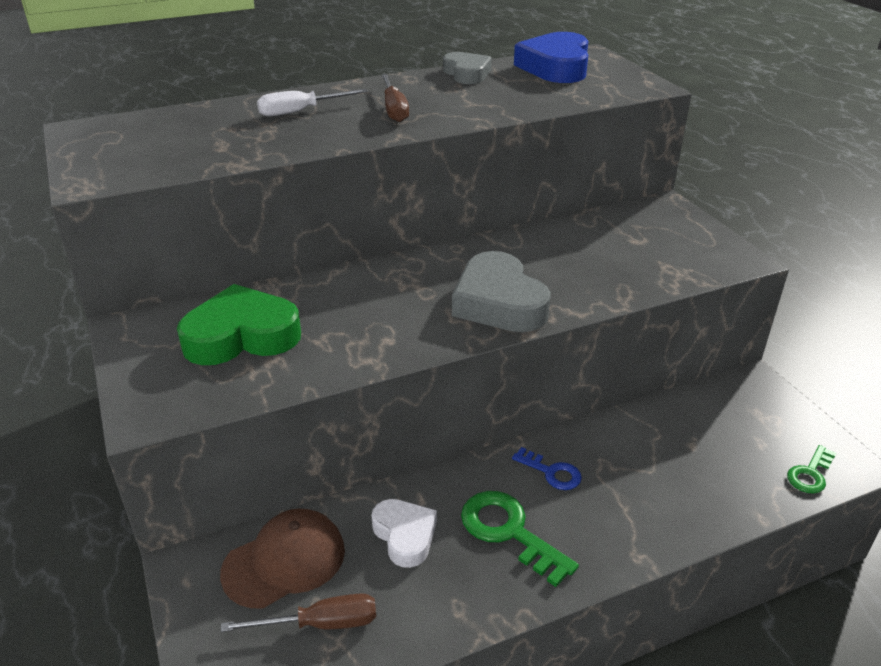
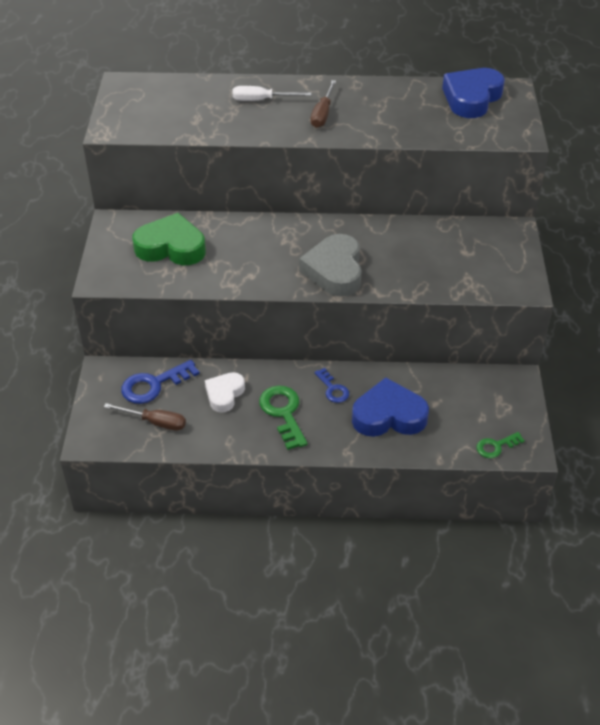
camera: 25 degrees right, 10 degrees up
brown cap [220,509,345,609] -> blue key [121,360,200,404]
white heart [371,499,437,568] -> white heart turned 150 degrees counterclockwise [205,372,245,413]
grey heart [443,52,492,84] -> none
none -> blue heart [352,377,429,437]

